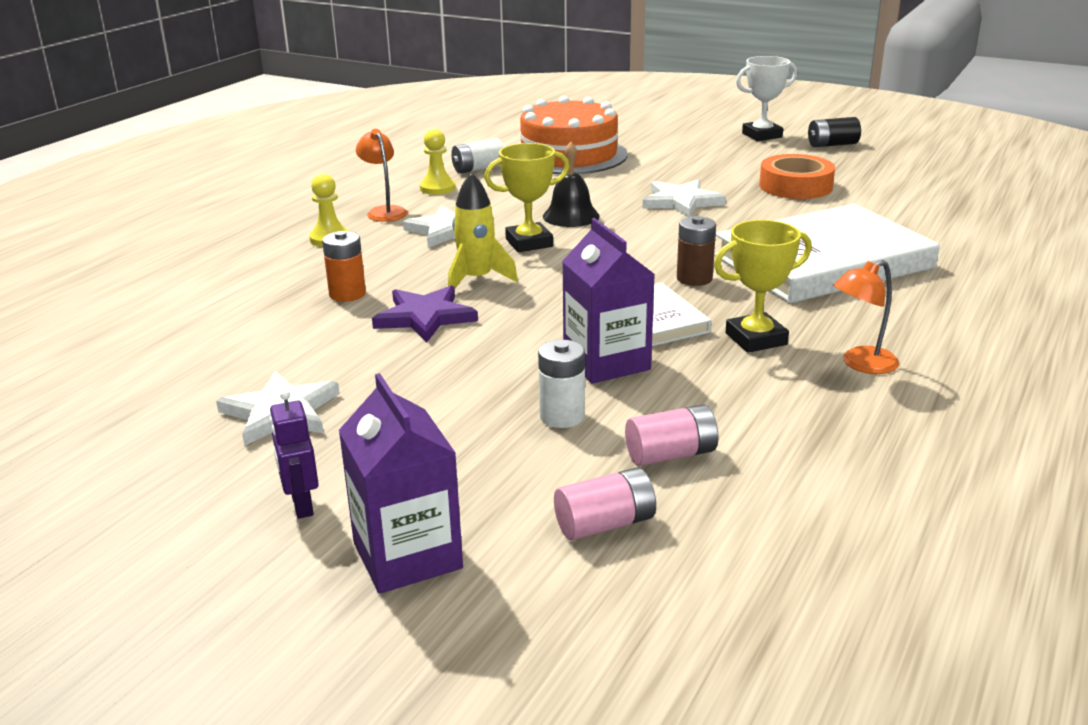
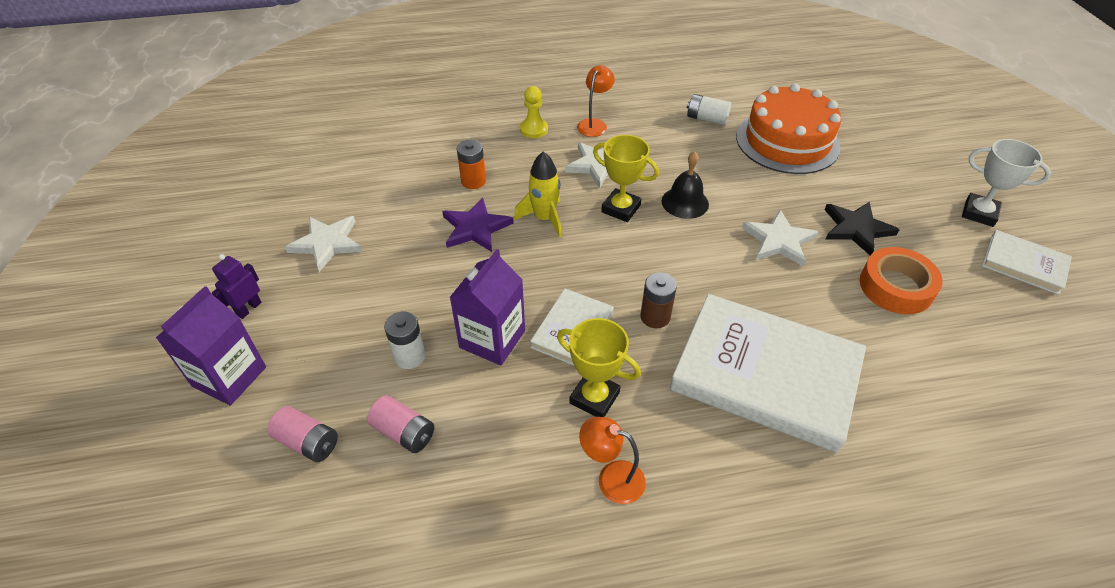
camera: 50 degrees right, 20 degrees up
yellow pawn [420,129,456,195] -> none
black battery [808,117,861,147] -> white book [982,230,1072,295]
none -> black star [825,202,900,255]

